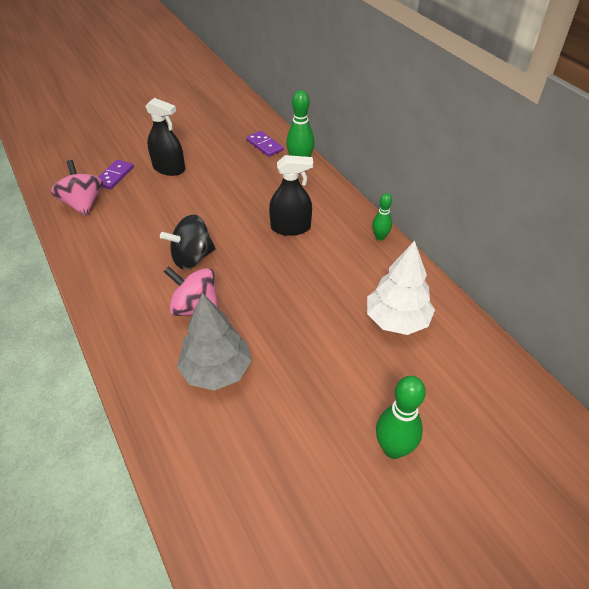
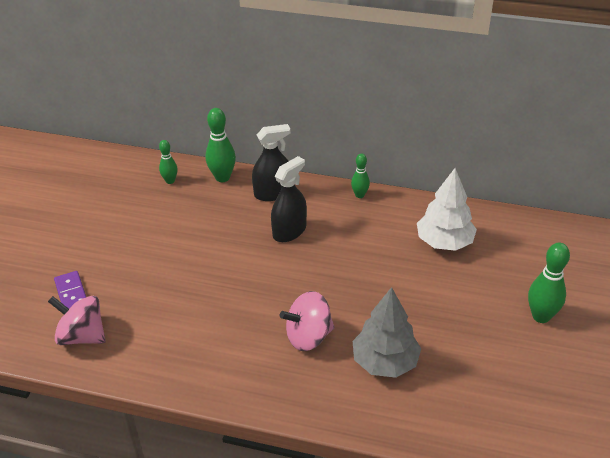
camera: 45 degrees left, 5 degrees down
black spray bottle [145,98,185,176] -> black spray bottle moved to [252,124,291,201]
black spinning top [160,215,216,269] -> none
purple domino [246,131,283,157] -> green bowling pin [159,140,178,184]

